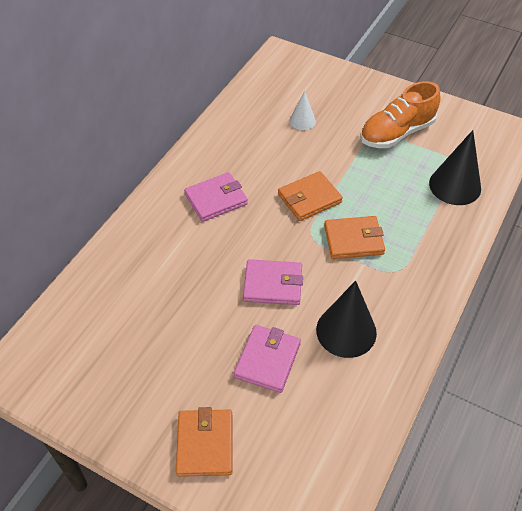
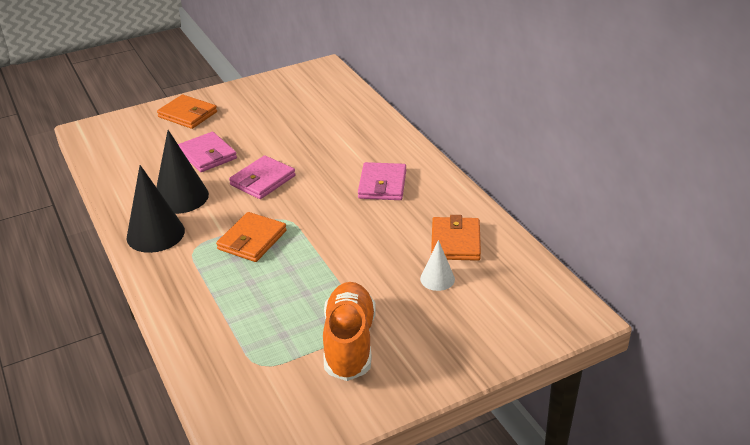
camera: 125 degrees right, 15 degrees down
orange wallet [278,171,343,221] -> orange wallet moved to [431,215,481,261]
black cone [429,130,481,205] -> black cone moved to [126,165,185,253]

